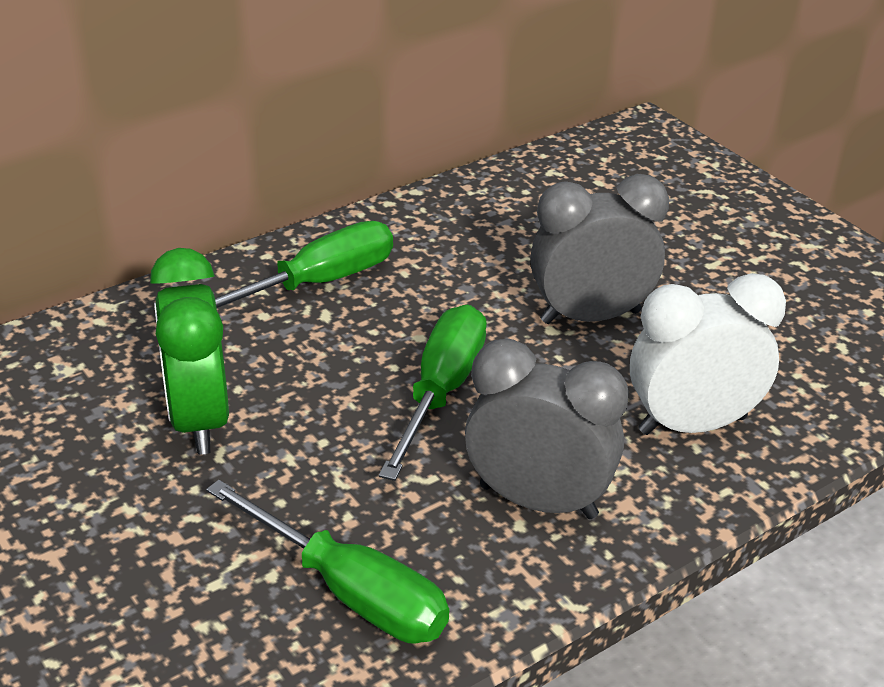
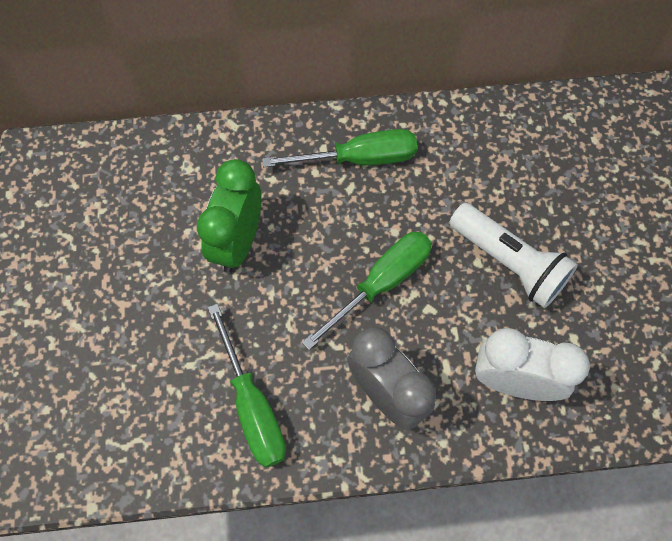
camera: 30 degrees right, 30 degrees up
grey clock [530,174,669,324] -> white flashlight [449,203,578,308]

